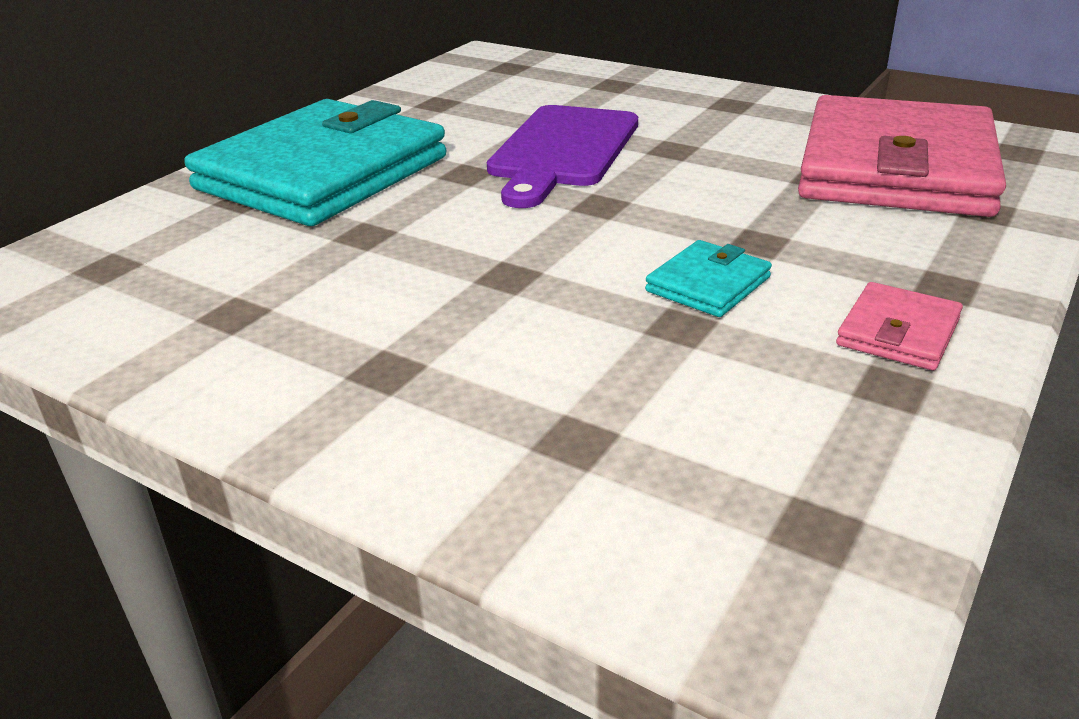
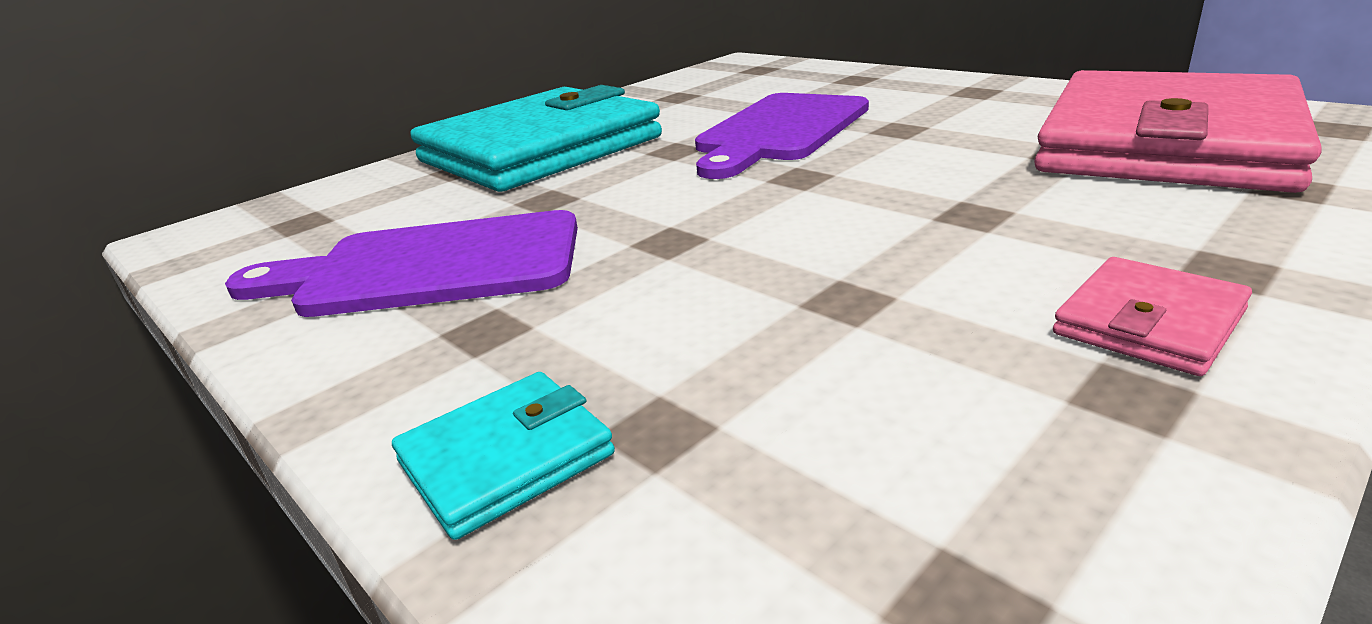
camera: 15 degrees right, 5 degrees down
turquoise wallet [645,240,772,317] -> turquoise wallet moved to [392,372,615,540]
none -> purple cutting board [225,210,578,317]

